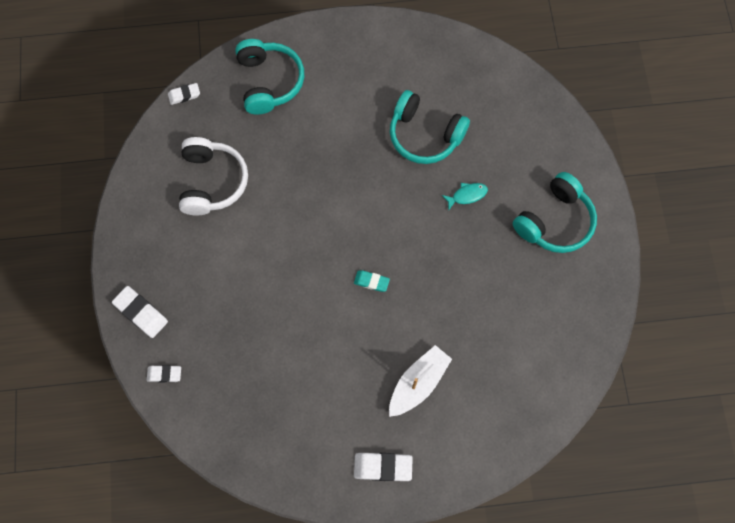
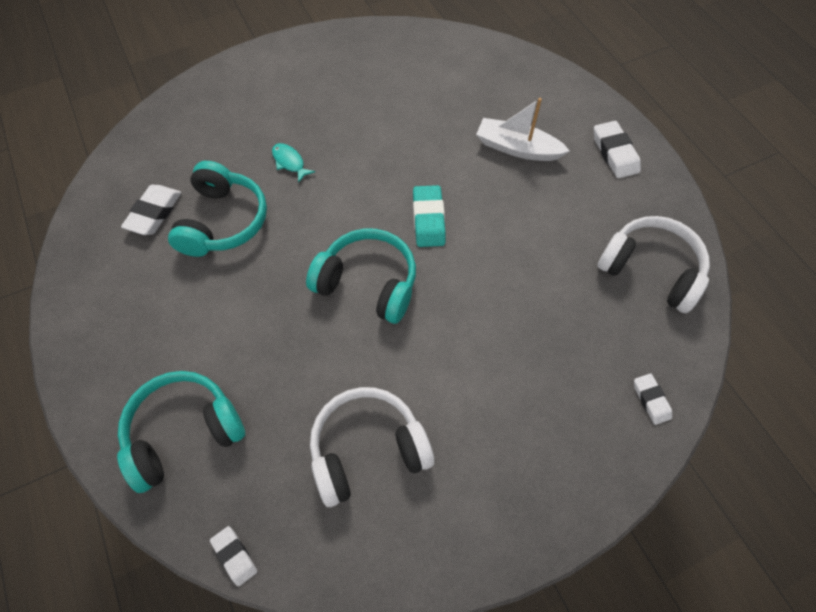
camera: 110 degrees left, 10 degrees down
white eraser [112,286,168,338] -> white eraser moved to [121,185,181,235]
turquoise eraser [354,270,390,292] -> turquoise eraser [413,185,446,247], size x1.59
turquoise headphones [513,172,597,253] -> turquoise headphones moved to [306,228,416,324]
none -> white headphones [597,216,710,313]

